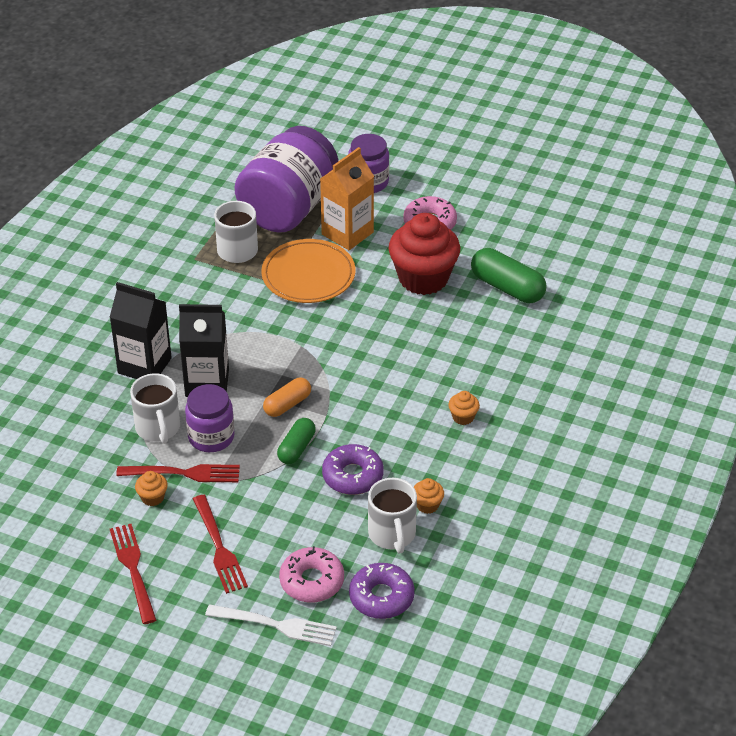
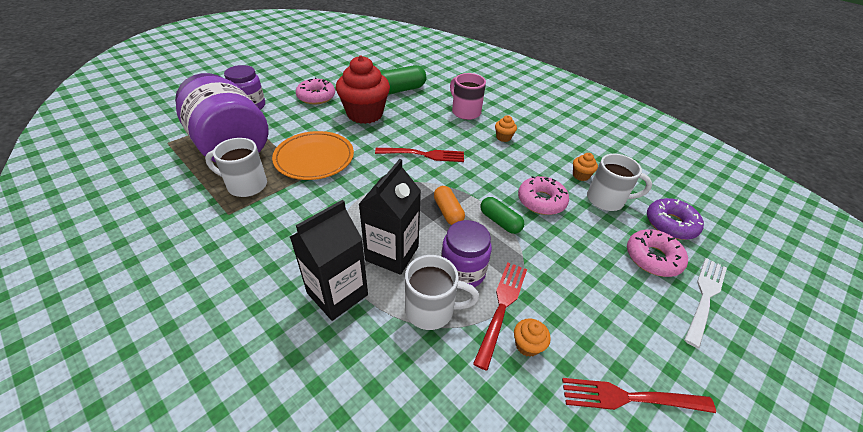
camera: 70 degrees left, 0 degrees up
red fork [193,495,248,594] -> red fork moved to [375,148,464,162]
orange carton [320,147,374,250] -> none
purple donut [322,444,384,495] -> pink donut [518,176,569,215]
none -> pink mug [450,73,486,120]

